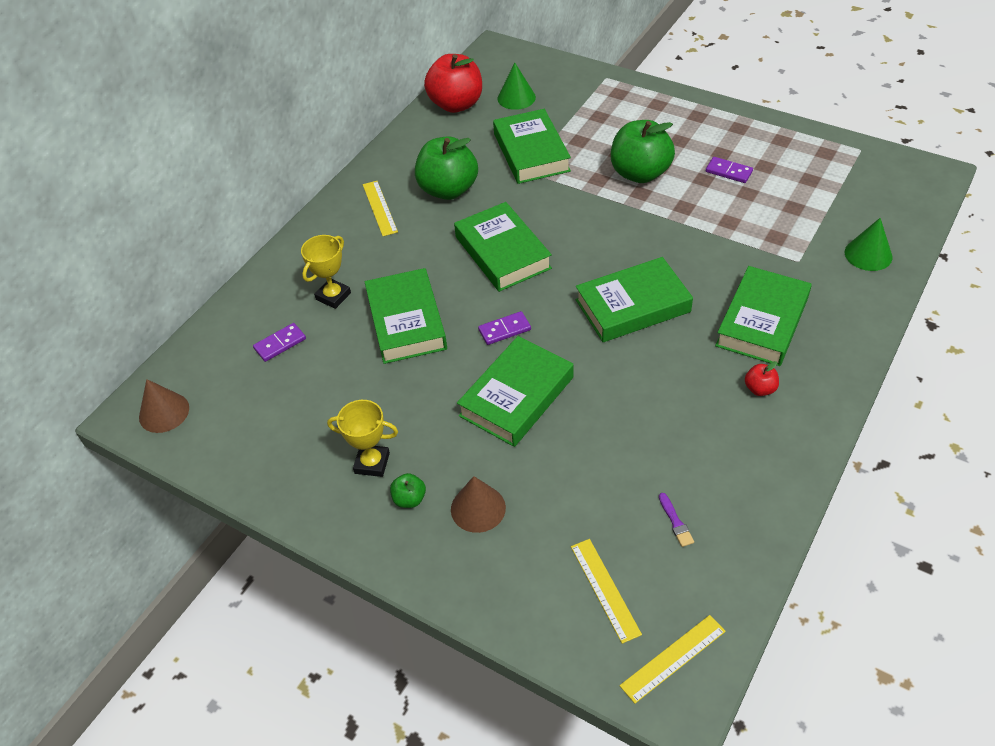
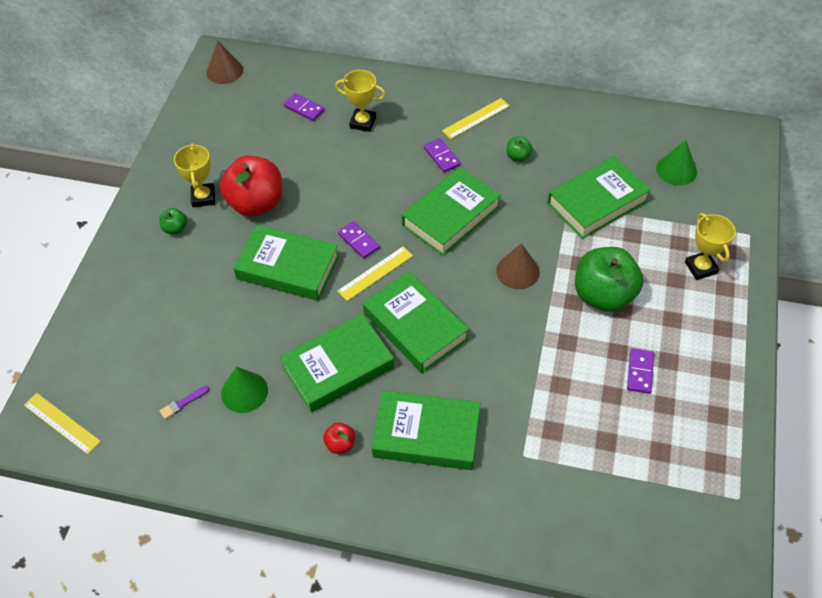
camera: 70 degrees right, 5 degrees up
green book [365,268,447,364] -> green book moved to [280,314,394,413]
green apple [415,136,478,200] -> green apple [507,136,533,162], size x0.43
red apple [424,54,482,113] -> red apple moved to [220,156,282,216]
brown cone [451,476,506,533] -> brown cone moved to [496,243,540,289]
yellow ruler [571,539,642,644] -> yellow ruler moved to [338,246,413,301]
green cone [845,218,892,271] -> green cone moved to [221,367,268,413]
none -> purple domino [424,138,461,173]
none -> yellow trophy [685,213,736,280]

